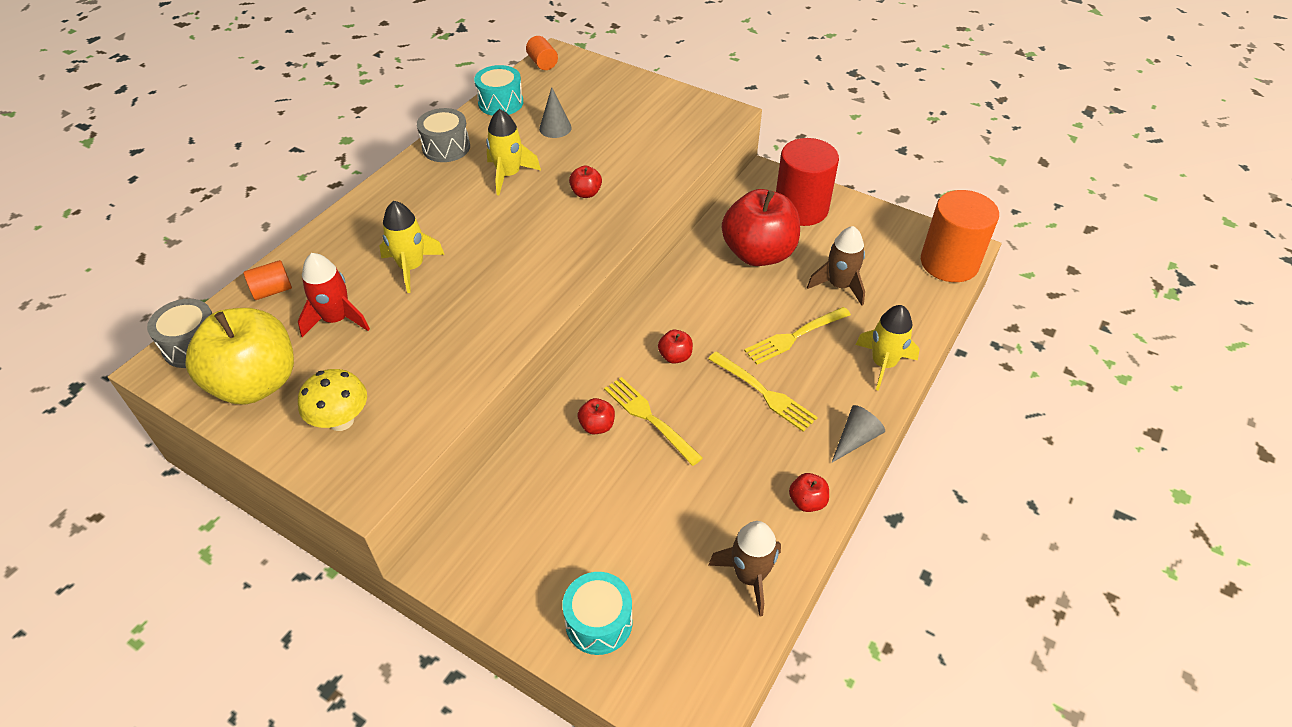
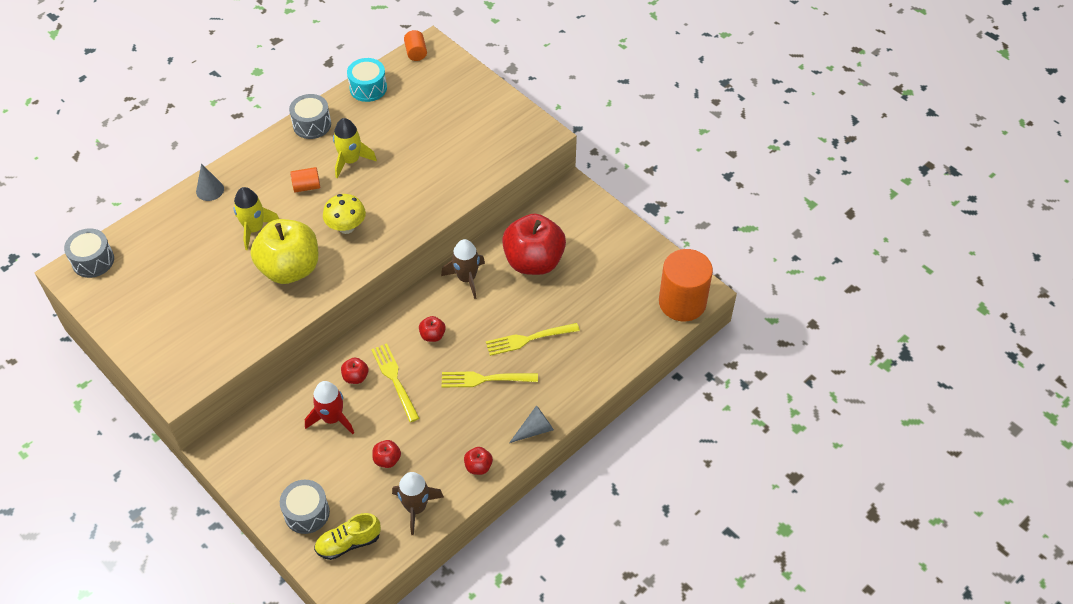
camera: 15 degrees right, 5 degrees up
yellow apple [185,308,294,405] -> yellow apple moved to [251,219,319,284]
orange cylinder [243,260,292,300] -> orange cylinder moved to [290,167,320,193]
red rocket [298,253,370,337] -> red rocket moved to [305,381,354,434]
yellow mushroom [298,369,367,431] -> yellow mushroom moved to [323,194,366,234]
grey cone [539,87,572,138] -> grey cone moved to [196,163,224,201]
turquoise drum [562,572,633,655] -> grey drum [280,480,330,534]
red apple [569,166,602,198] -> red apple moved to [372,440,401,468]
yellow fork [708,352,818,432] -> yellow fork turned 120 degrees clockwise [442,372,538,387]
red cylinder [776,138,839,226] -> none
brown rocket [807,226,865,305] -> brown rocket moved to [441,239,485,299]
yellow rocket [855,305,920,391] -> none
none -> yellow shoe [314,513,381,560]

